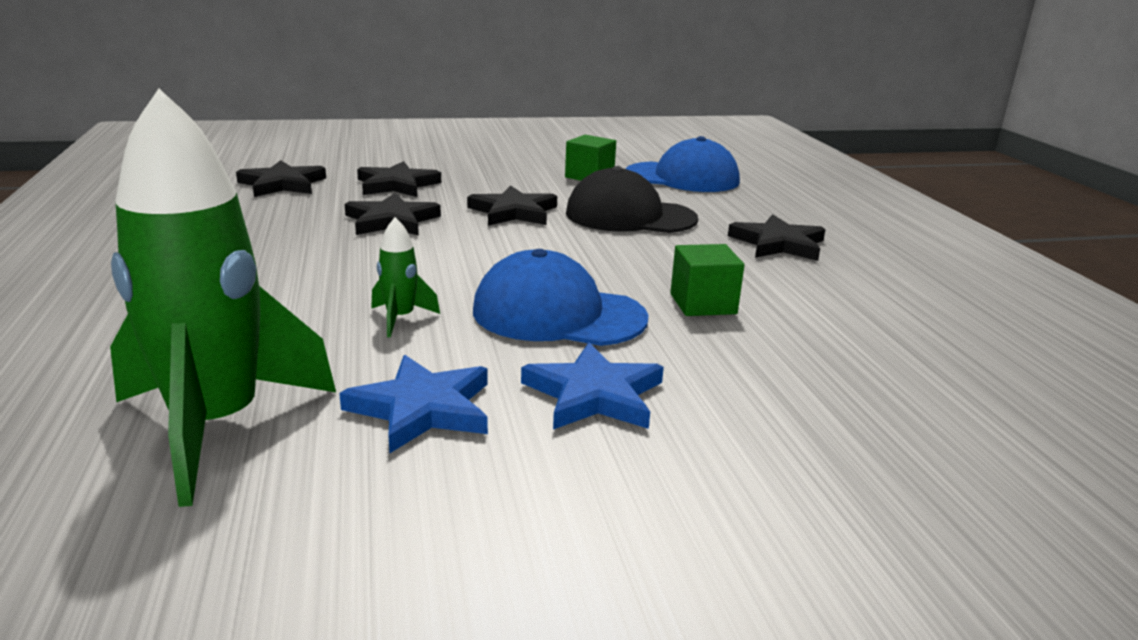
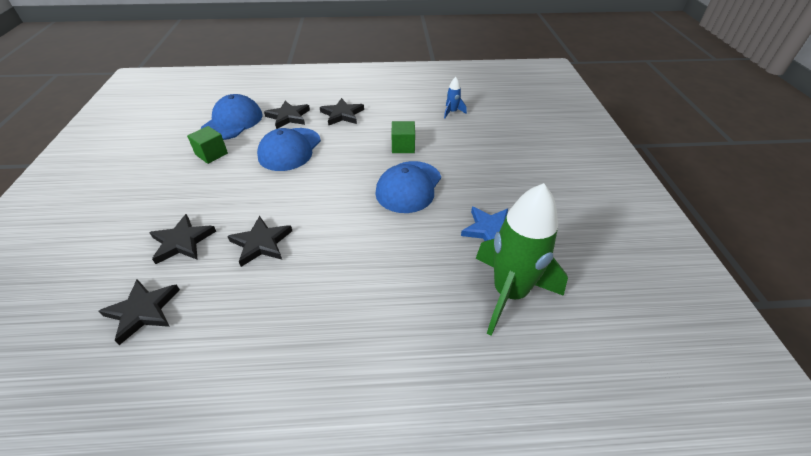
camera: 80 degrees left, 20 degrees up
green rocket [371,217,440,337] -> none
black star [467,185,557,226] -> black star moved to [264,101,310,129]
blue star [521,343,664,429] -> none
black cap [566,166,698,233] -> blue cap [257,128,321,171]
none -> blue rocket [444,77,467,119]

